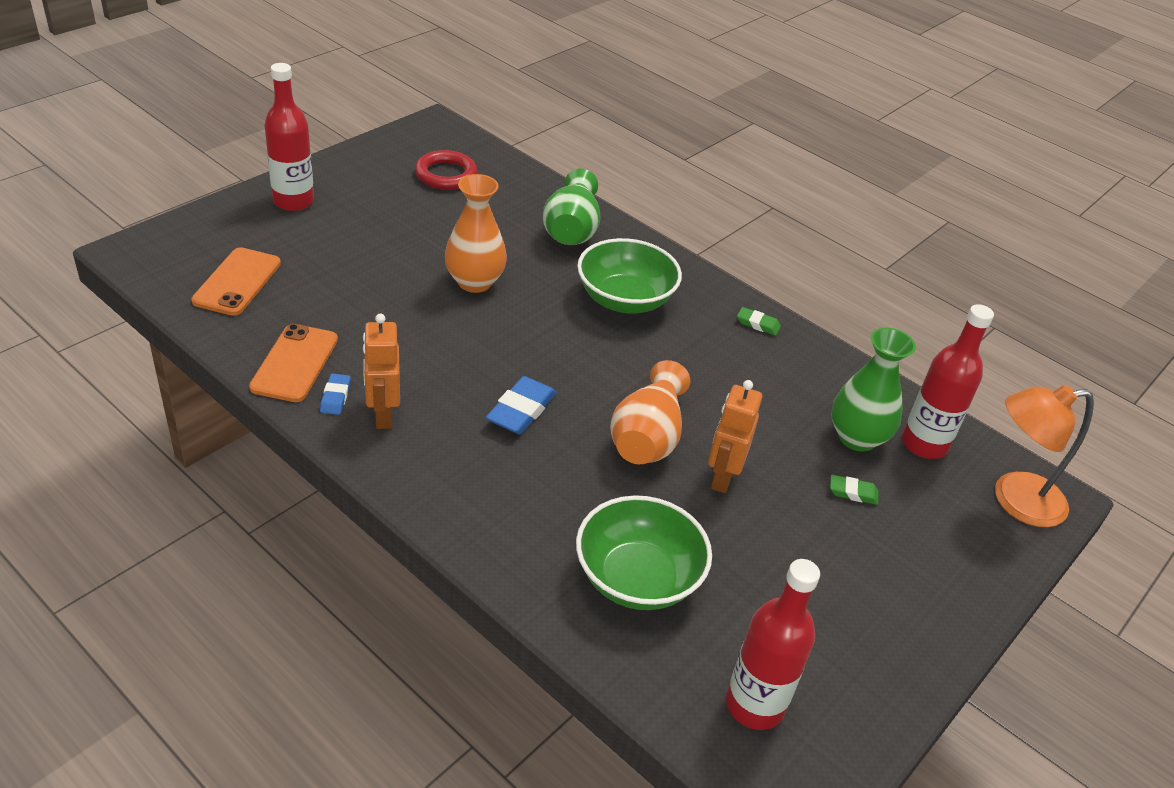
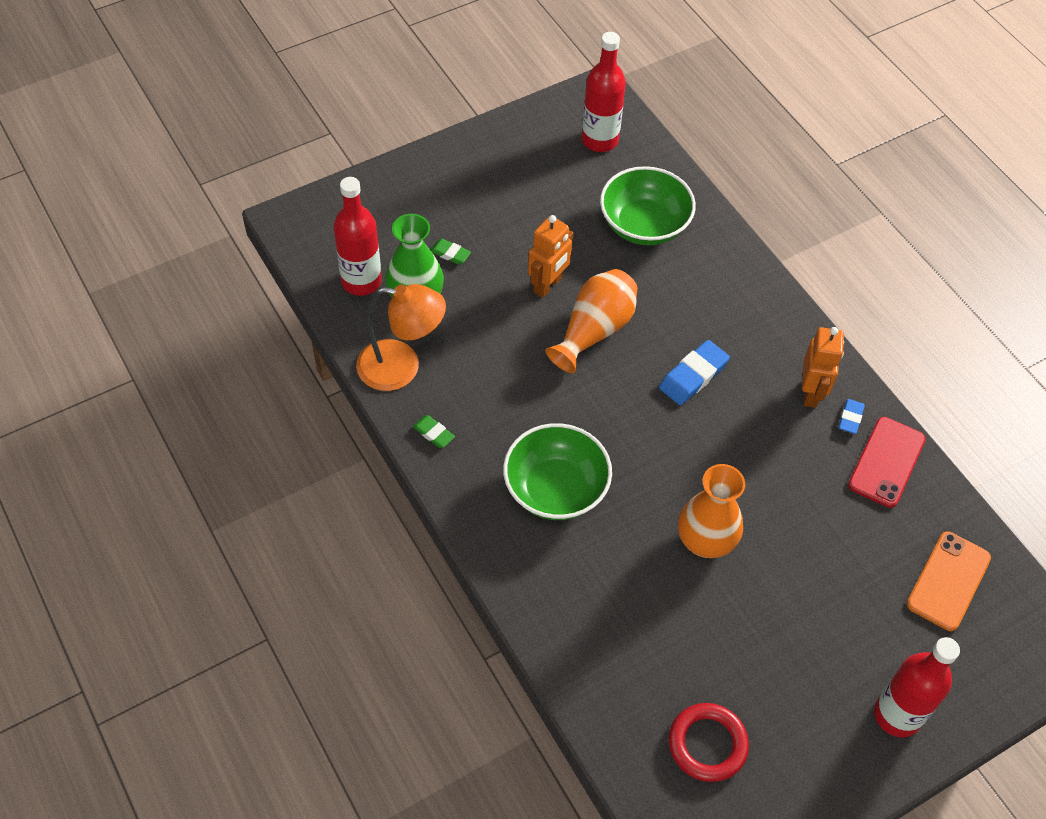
camera: 160 degrees left, 15 degrees up
orange phone [249,324,338,402] -> red phone [848,417,926,508]
green vase [543,168,601,245] -> none
orange lamp [995,385,1094,527] -> orange lamp moved to [356,284,446,391]

